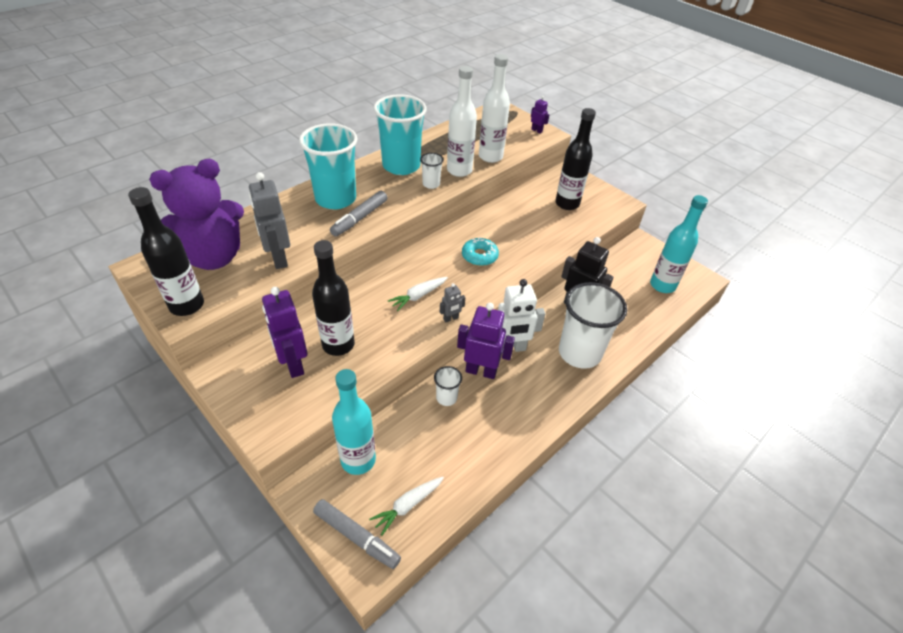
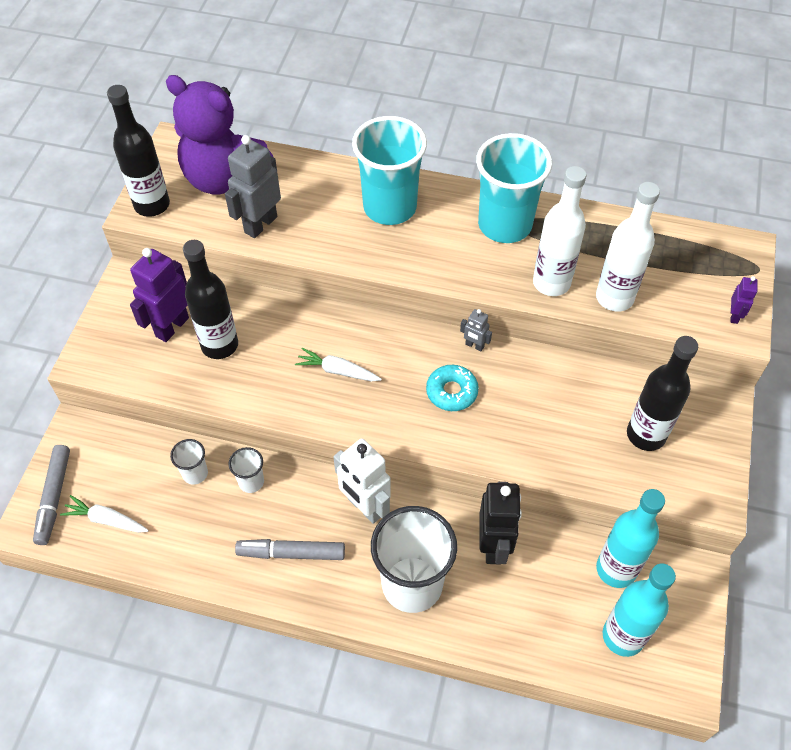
camera: 60 degrees right, 10 degrees up
grey marker [330,191,387,237] -> grey marker moved to [235,539,345,560]
turquoise bottle [332,369,376,475] -> turquoise bottle moved to [596,489,665,588]
white cup [420,153,444,189] -> white cup moved to [170,439,208,485]
grey robot [440,283,465,322] -> grey robot moved to [460,309,492,351]
purple robot [457,303,515,379] -> none

